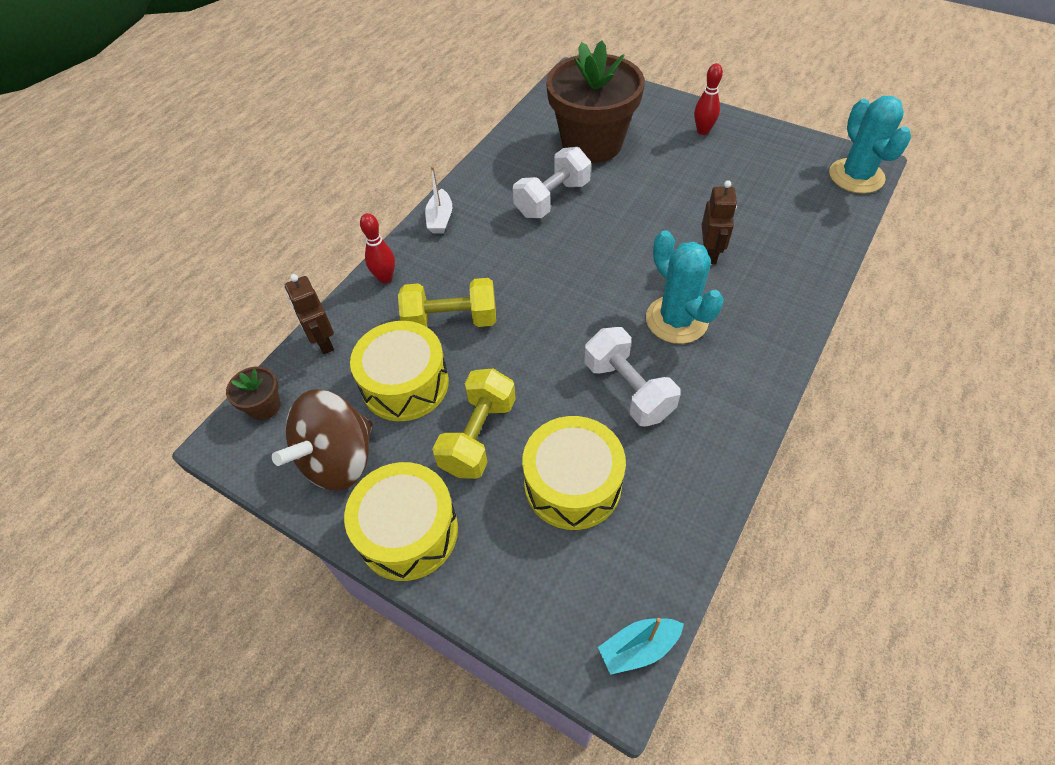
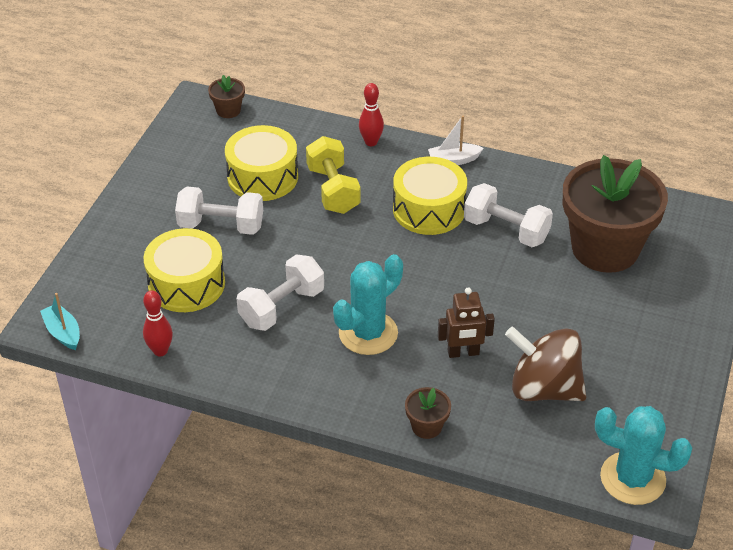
camera: 75 degrees right, 10 degrees down
brown spinning top [272,389,372,490] -> brown spinning top moved to [505,326,586,401]
brown robot [285,274,334,354] -> none
yellow drum [344,462,458,581] -> yellow drum moved to [393,157,467,235]
yellow dumbbell [432,369,516,479] -> white dumbbell [175,187,263,235]
red bowling pin [694,63,723,135] -> red bowling pin moved to [143,290,173,356]
turquoise cactus [829,96,911,194] -> turquoise cactus turned 45 degrees clockwise [595,406,692,505]
none -> brown flower pot [405,387,451,439]

